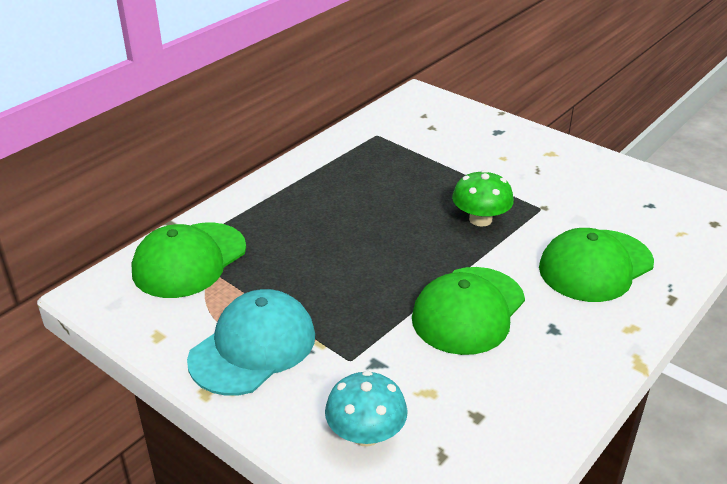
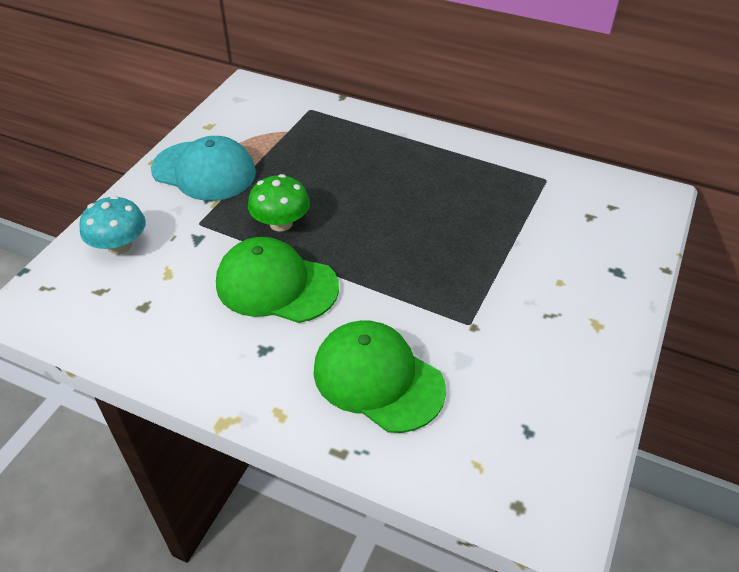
camera: 75 degrees right, 10 degrees up
green cap [132,223,246,298] -> none
green mushroom [452,170,514,227] -> green mushroom moved to [248,174,310,232]

